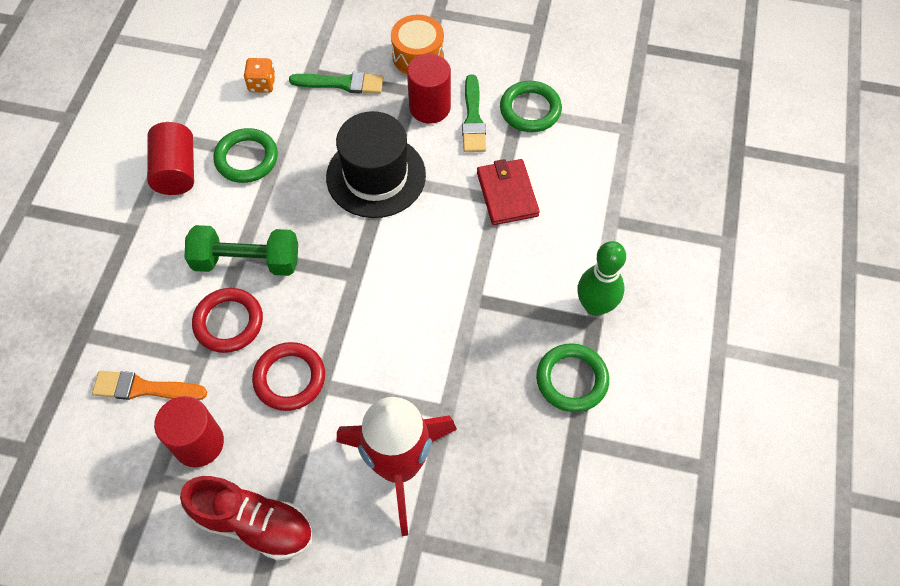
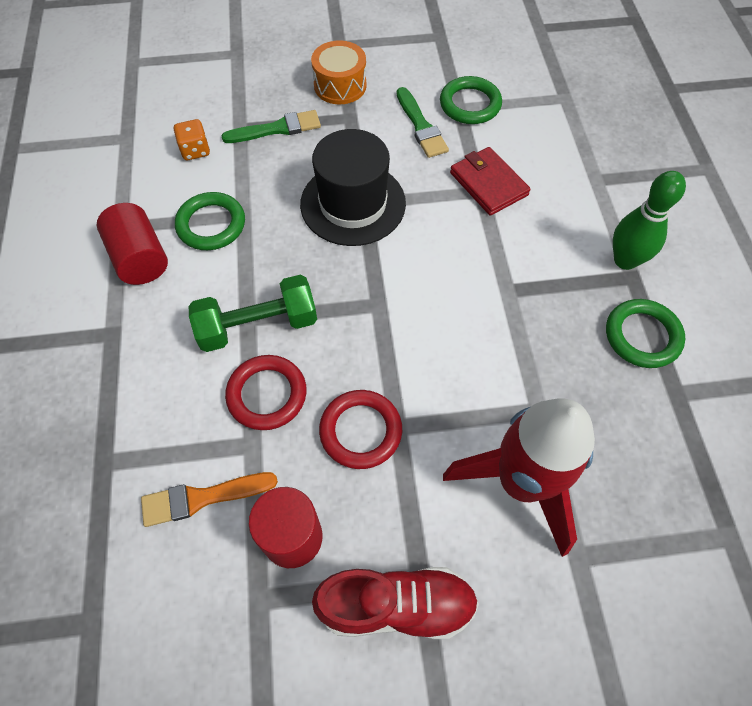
camera: 20 degrees left, 0 degrees up
red cylinder [407,54,451,124] -> none

